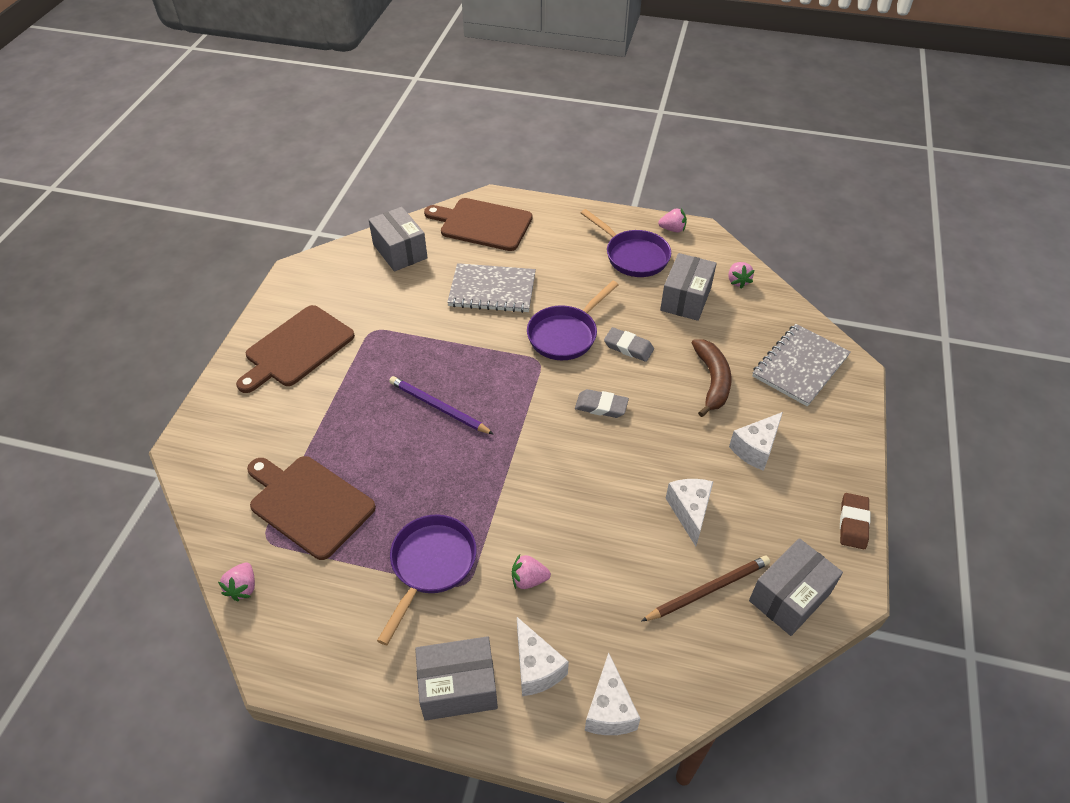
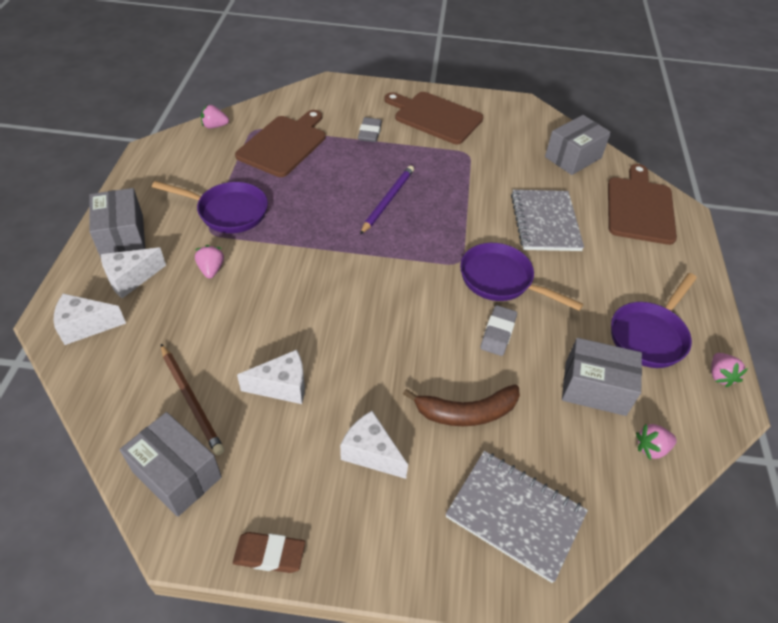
camera: 80 degrees right, 0 degrees up
grey eraser [575,389,629,418] -> grey eraser moved to [358,117,382,142]

